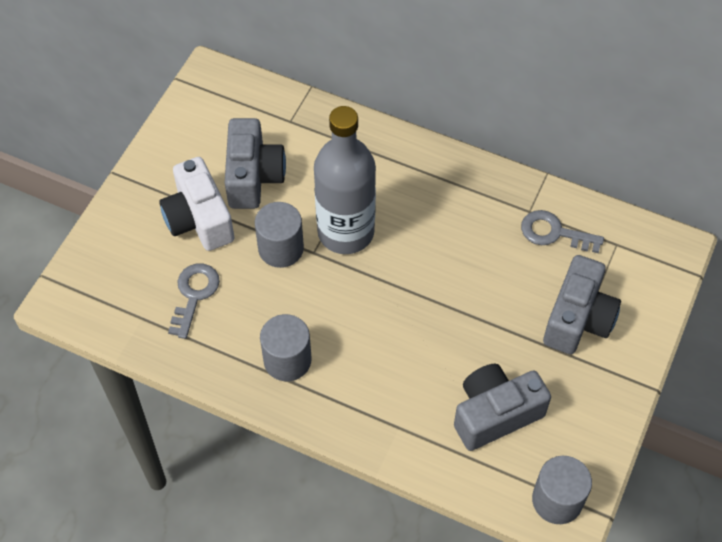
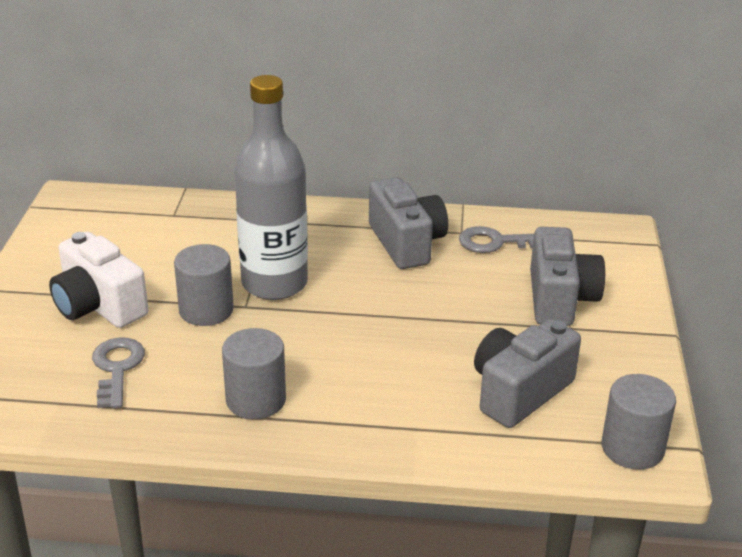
camera: 20 degrees left, 25 degrees down
grey camera [225,118,286,209] -> grey camera moved to [369,177,448,269]

